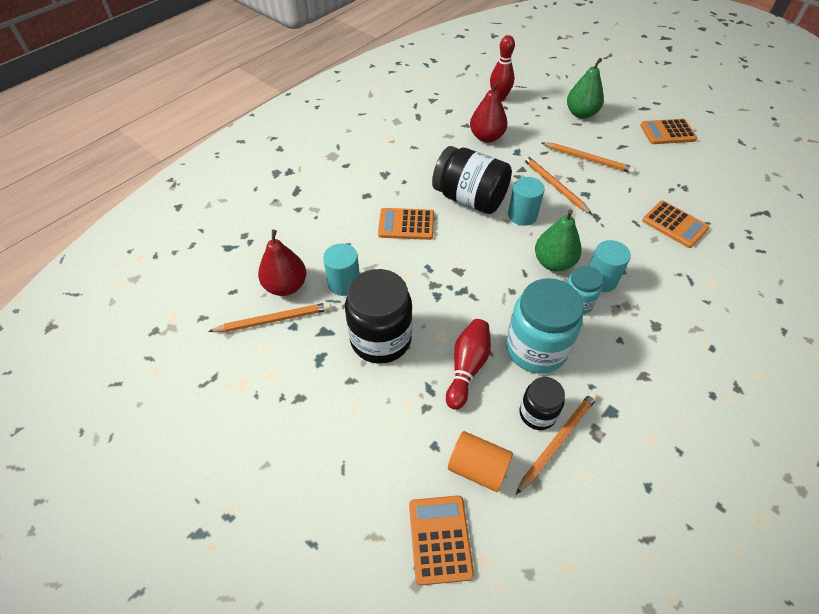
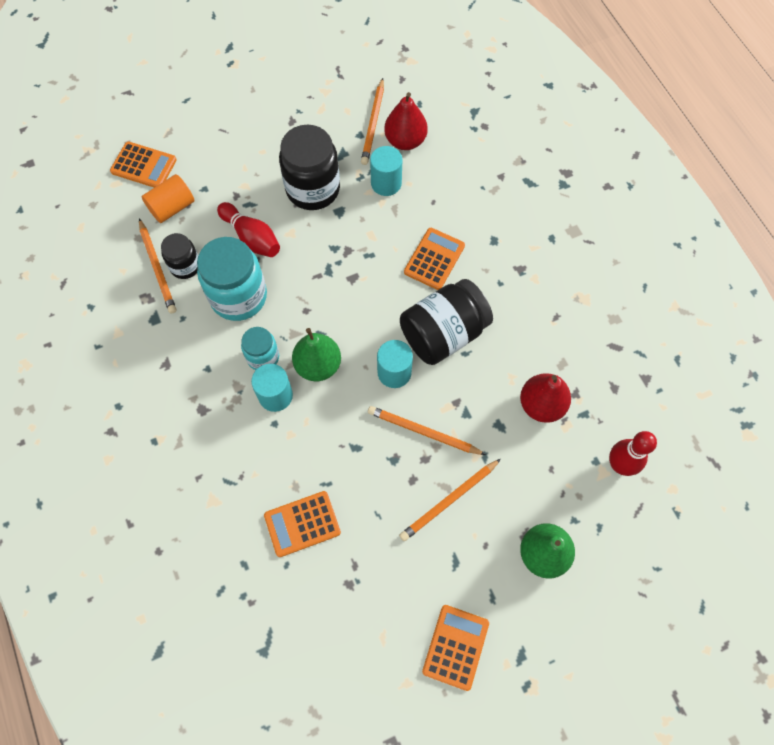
camera: 115 degrees right, 15 degrees up
orange pencil [522,155,592,214] -> orange pencil turned 150 degrees counterclockwise [368,406,486,455]

